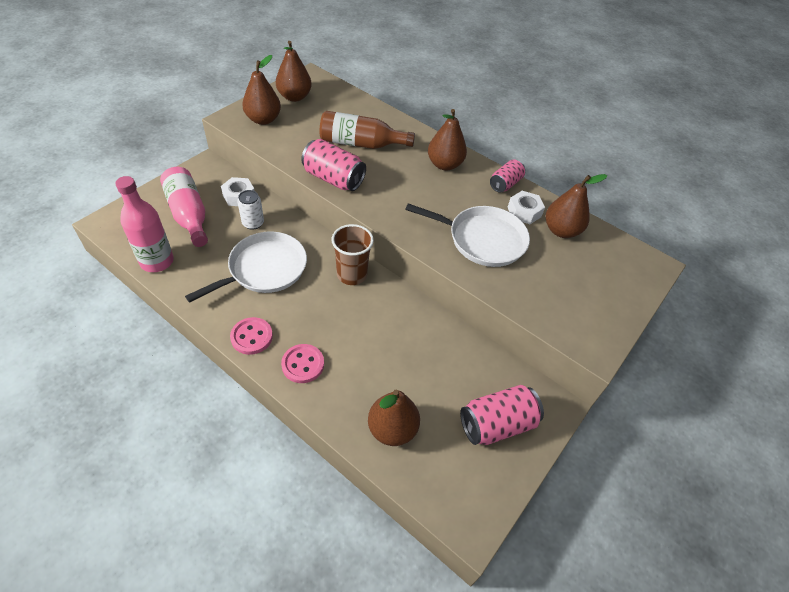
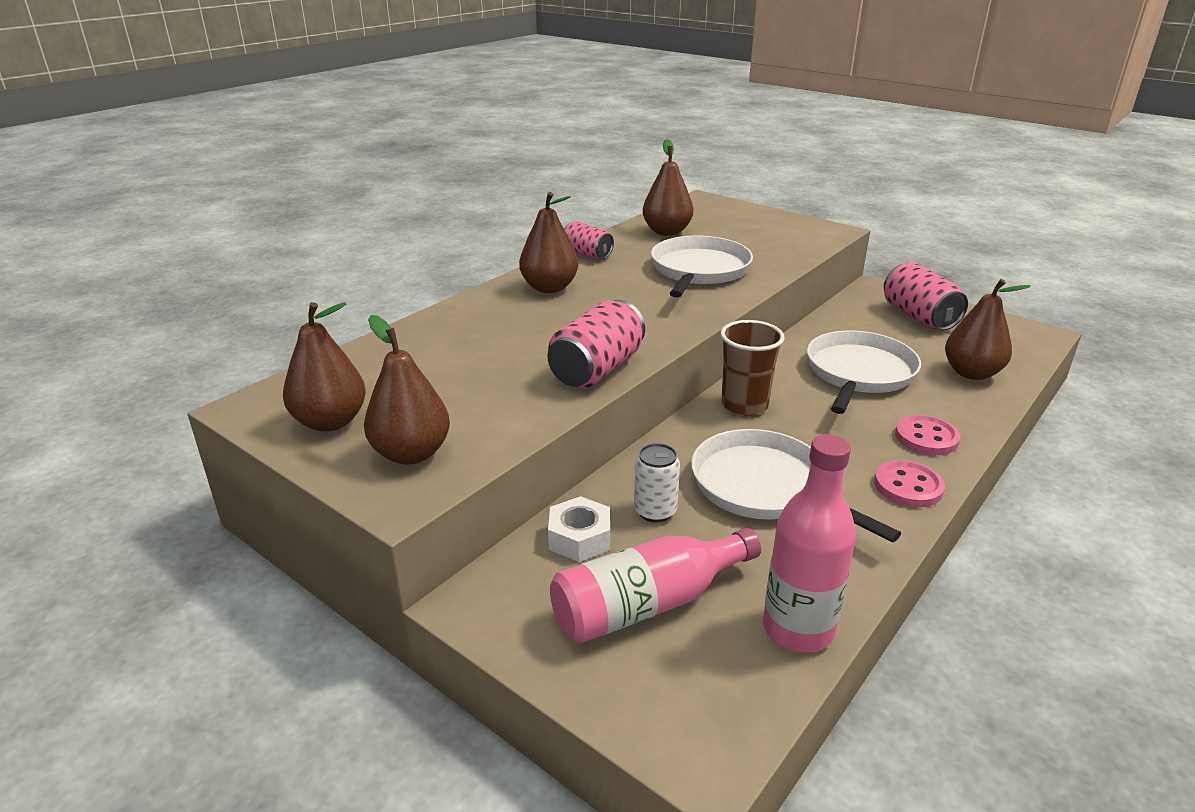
camera: 85 degrees left, 20 degrees down
brown bottle [320,111,415,149] -> none
white nut [508,191,545,224] -> none
none -> white pan [807,330,921,414]

